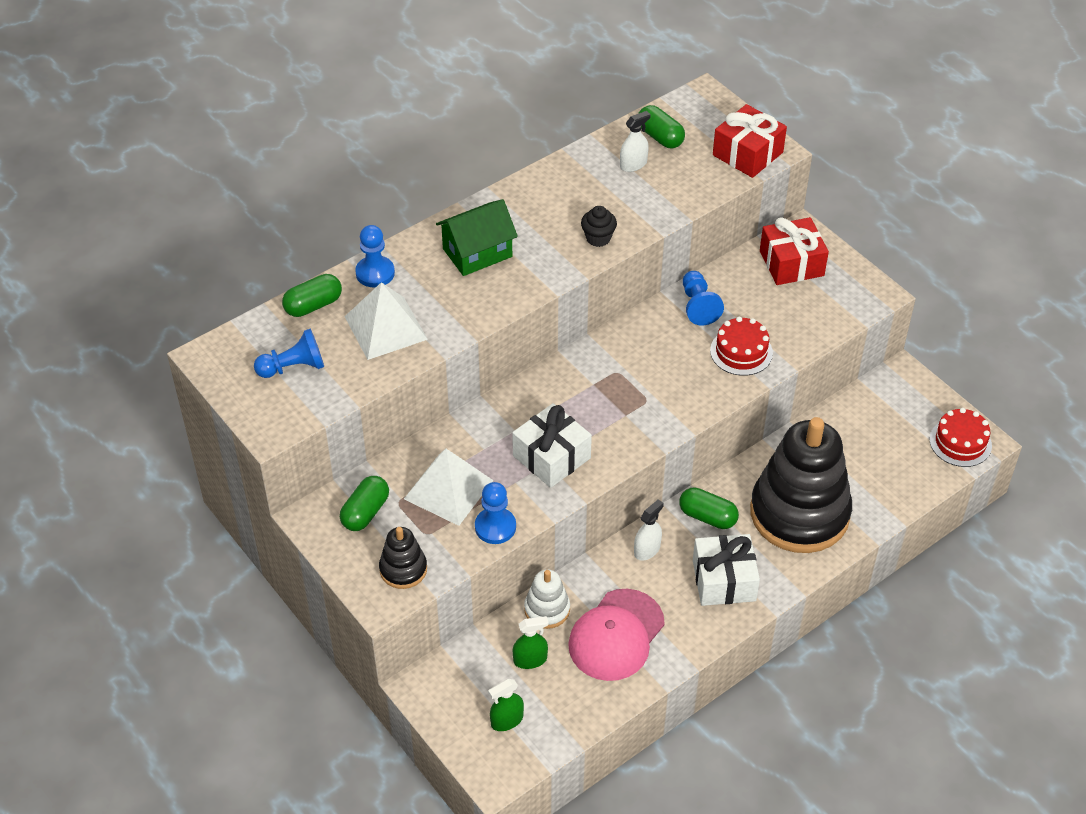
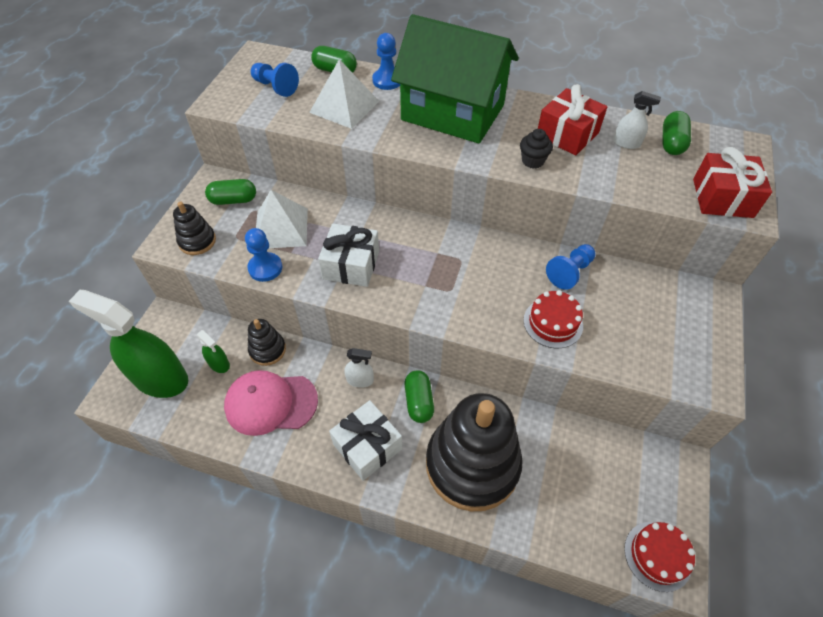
camera: 55 degrees right, 5 degrees up
green house [436,199,518,276] -> green house [391,14,519,144], size x1.83
green spray bottle [488,679,524,731] -> green spray bottle [69,290,188,398], size x2.30
white stacking toy [524,569,570,629] -> black stacking toy [248,319,286,366]
red gift [760,217,829,285] -> red gift moved to [538,84,607,155]

